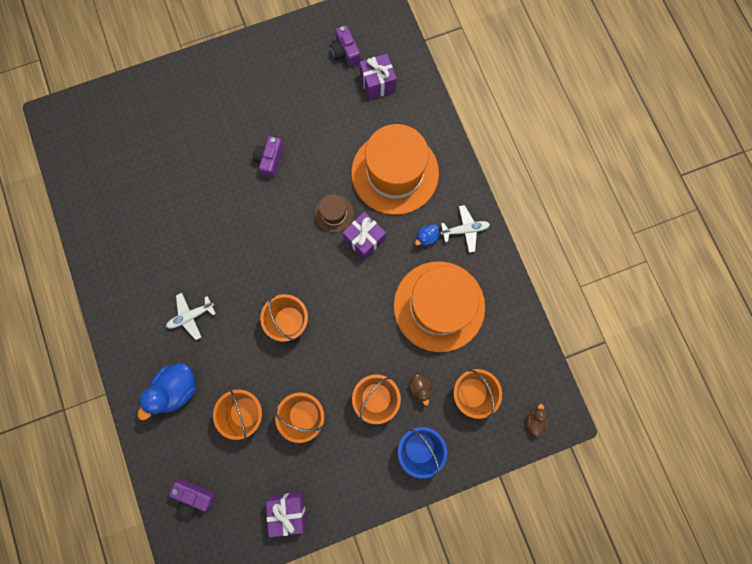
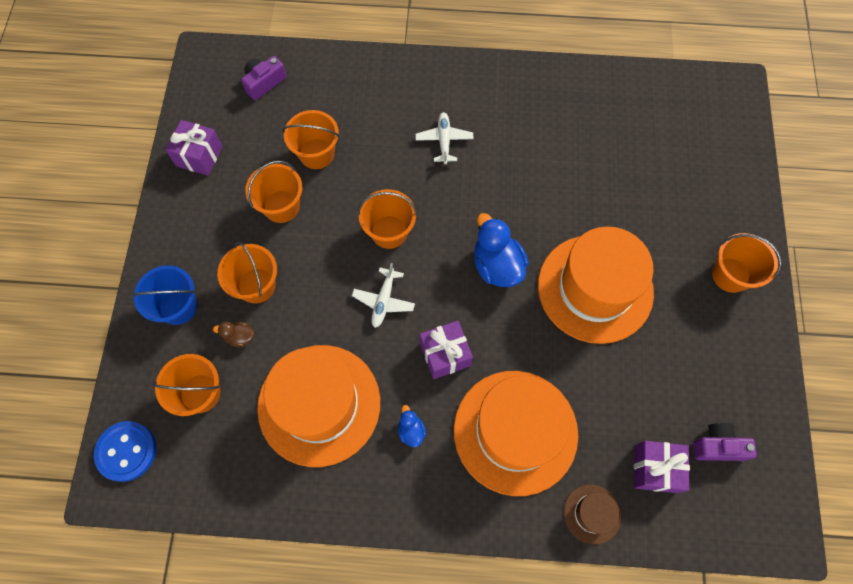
camera: 115 degrees right, 10 degrees down
blue duck [138,363,196,421] -> blue duck moved to [474,213,529,287]
purple camera [253,136,284,178] -> orange hat [538,227,654,344]
brown hat [315,194,354,233] -> brown hat moved to [564,484,621,544]
white plane [441,205,490,253] -> white plane moved to [352,263,415,328]
brown duck [526,404,548,437] -> blue button [94,421,156,482]
none -> orange bucket [712,233,782,293]

